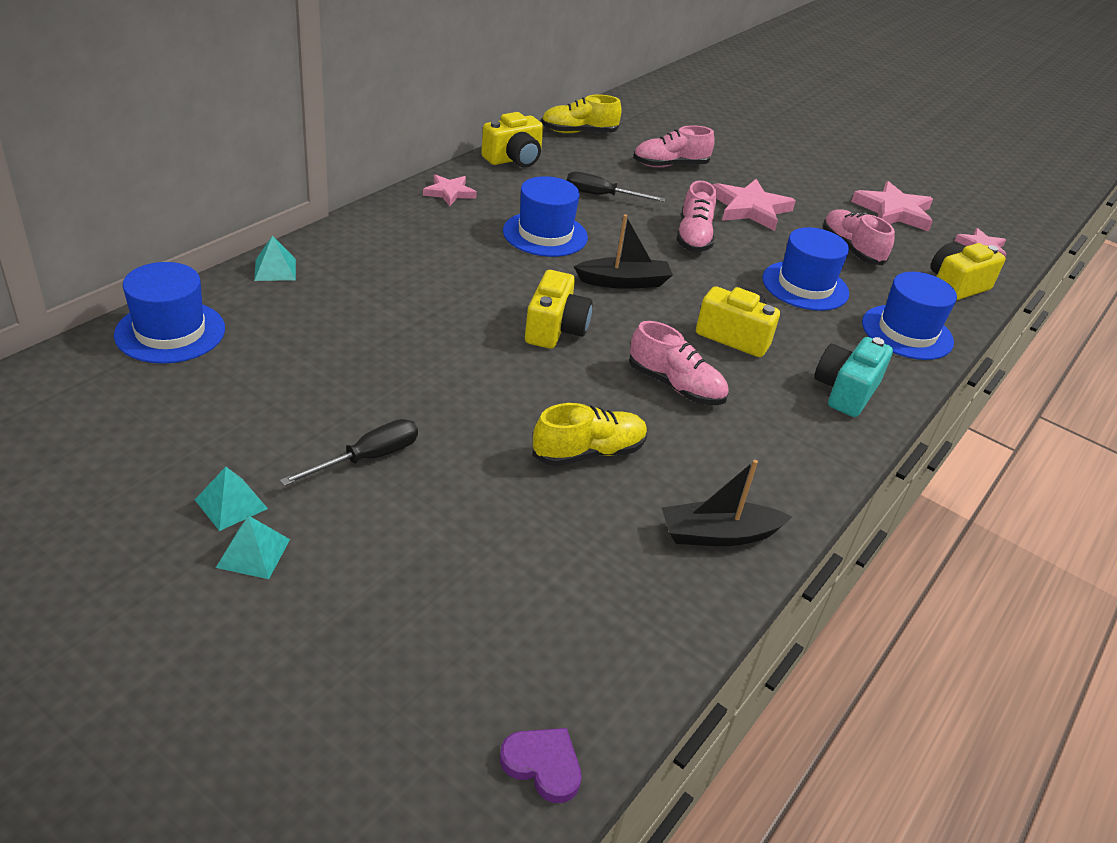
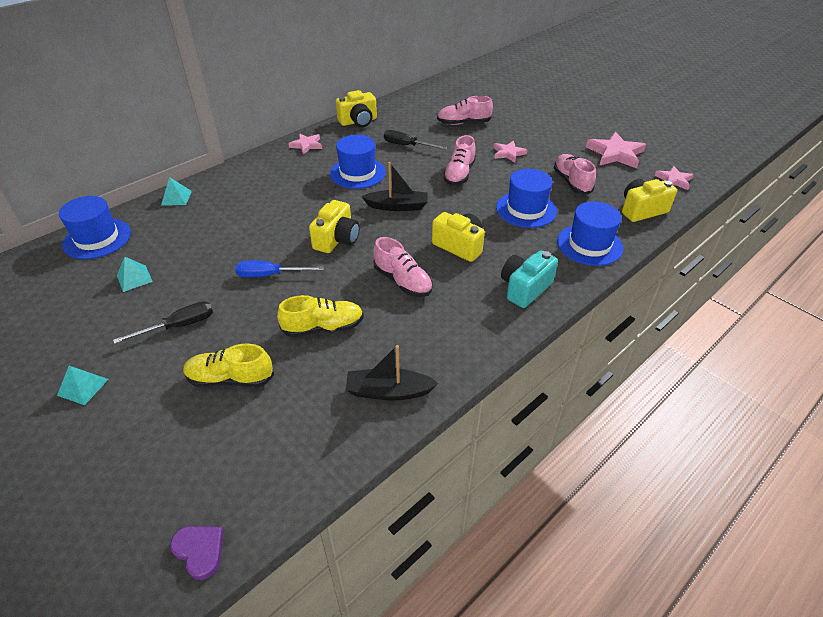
camera: 15 degrees right, 5 degrees up
turquoise pyramid [195,467,268,531] -> turquoise pyramid moved to [117,257,153,292]
yellow shoe [541,95,622,133] -> yellow shoe moved to [184,343,274,387]
pink star [713,179,796,231] -> pink star [494,141,527,162], size x0.60
none -> blue screwdriver [235,260,324,277]

